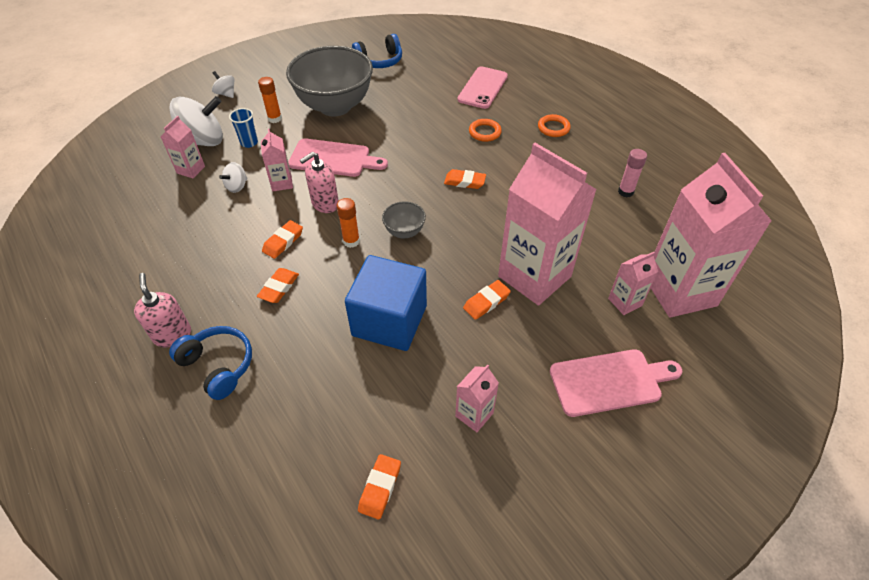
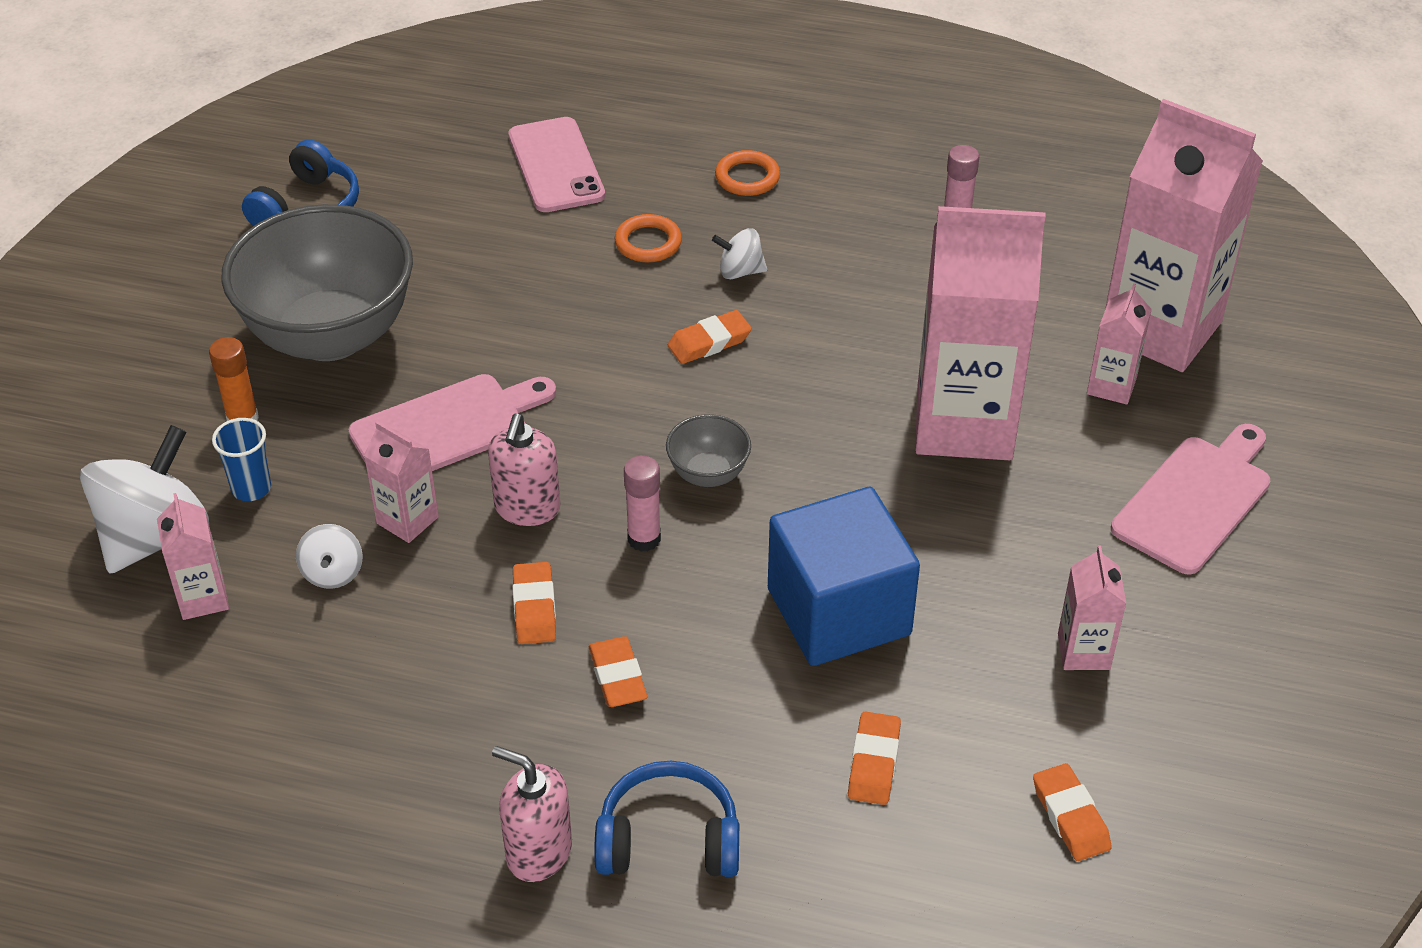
camera: 40 degrees left, 5 degrees down
white spinning top [212,71,235,98] -> white spinning top moved to [712,228,767,279]
orange glue stick [336,198,360,248] -> pink glue stick [624,456,661,552]
orange eraser [463,280,511,320] -> orange eraser moved to [848,712,901,805]

